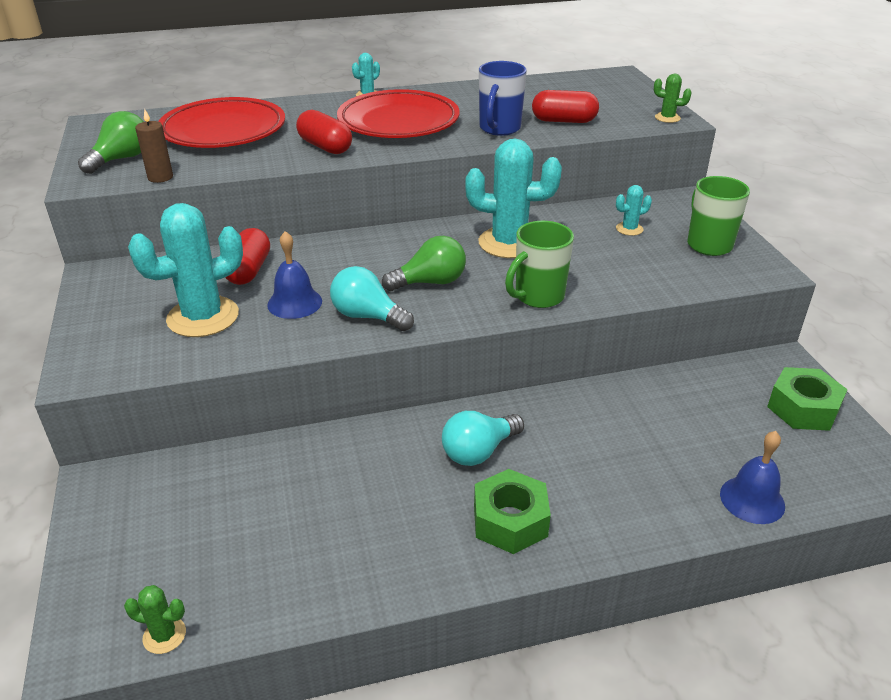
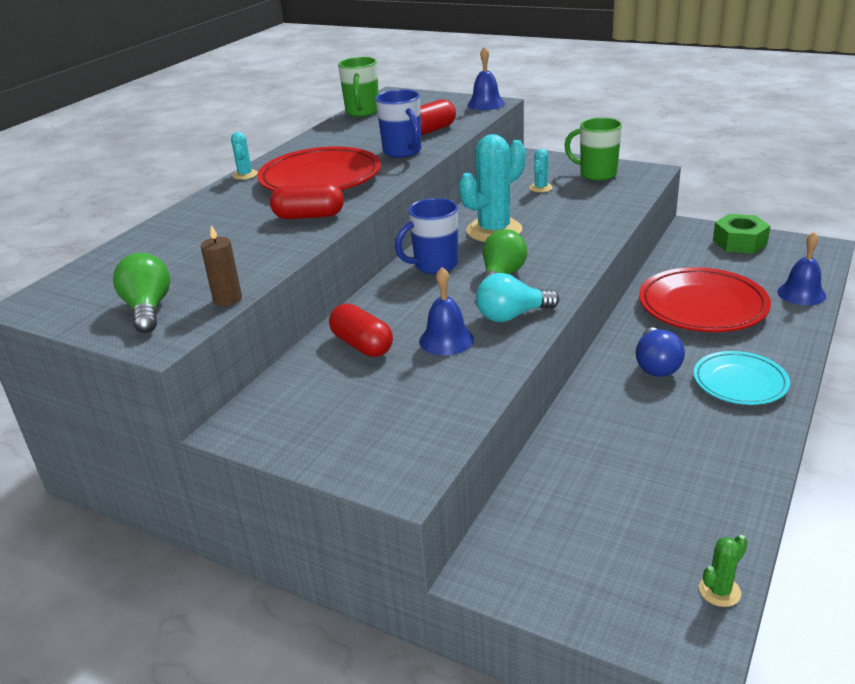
camera: 45 degrees left, 5 degrees down
turquoise cactus [128,203,243,337] -> none
red plate [158,97,285,148] -> red plate moved to [639,267,771,332]
turquoise light bulb [442,411,524,466] -> blue light bulb [636,327,685,377]
green nut [474,469,551,554] -> turquoise plate [693,351,790,405]
green mug [505,221,574,308] -> green mug moved to [338,57,379,117]
green cactus [654,74,692,123] -> blue bell [467,46,505,110]
none -> blue mug [395,198,458,274]

